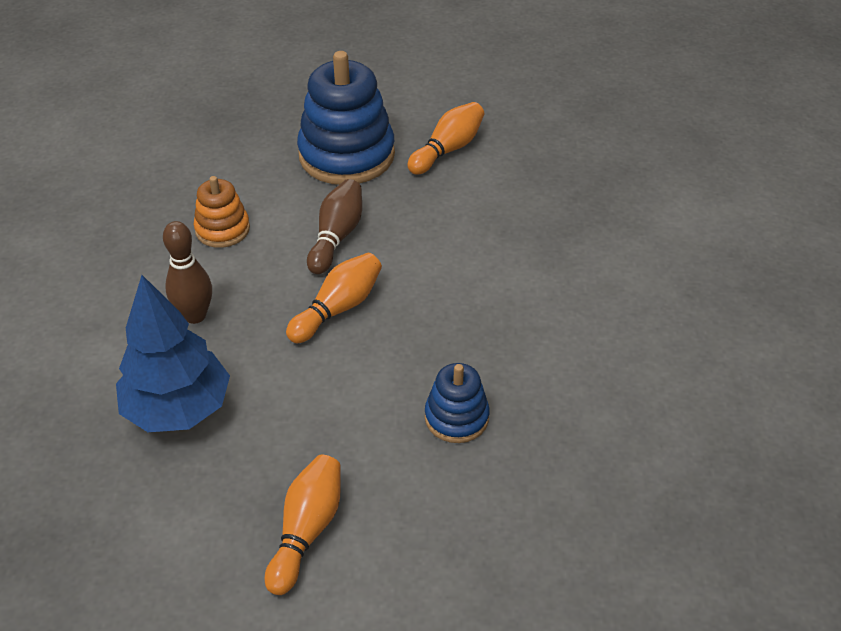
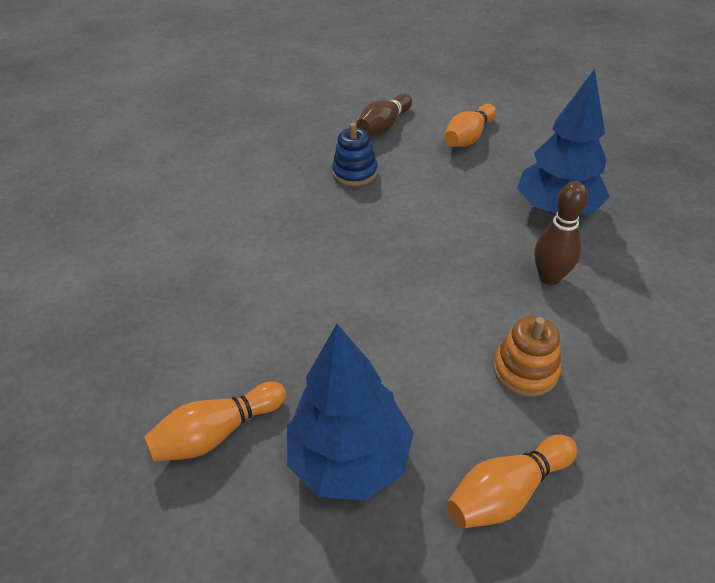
camera: 160 degrees left, 0 degrees up
orange bowling pin [286,253,382,343] -> orange bowling pin moved to [447,435,577,529]
blue stacking toy [297,51,395,185] -> blue tree [287,324,414,500]
brown bowling pin [307,179,362,274] -> brown bowling pin moved to [356,93,412,135]

